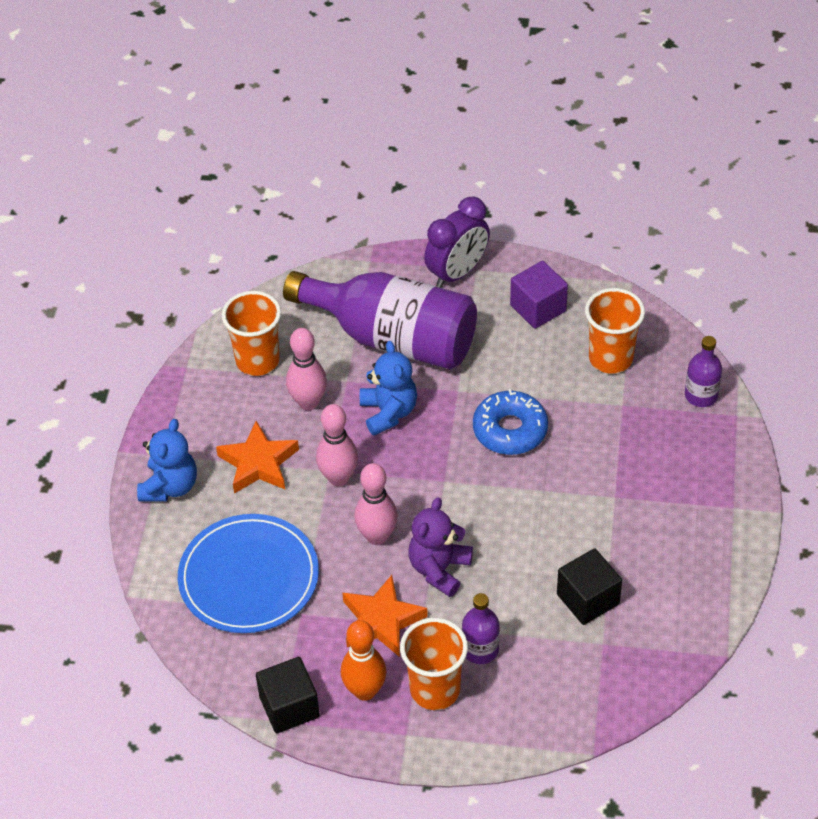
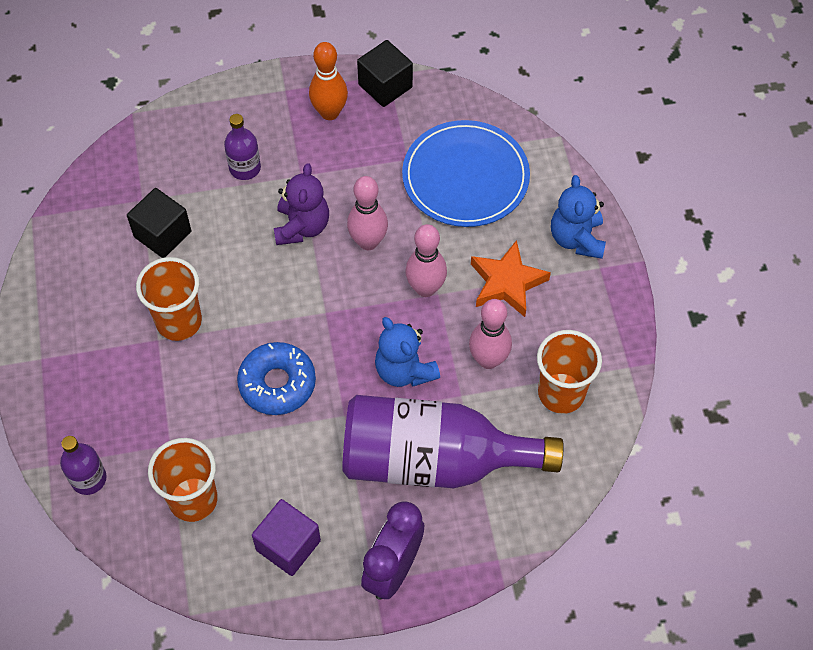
camera: 160 degrees right, 10 degrees up
orange star [342,575,428,657] -> none
orange cup [400,618,468,710] -> orange cup moved to [136,257,202,341]

